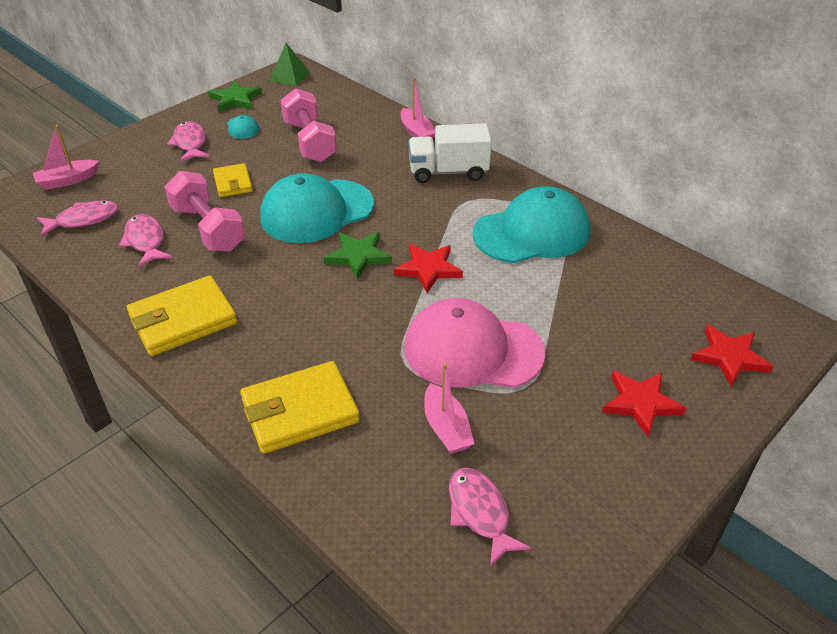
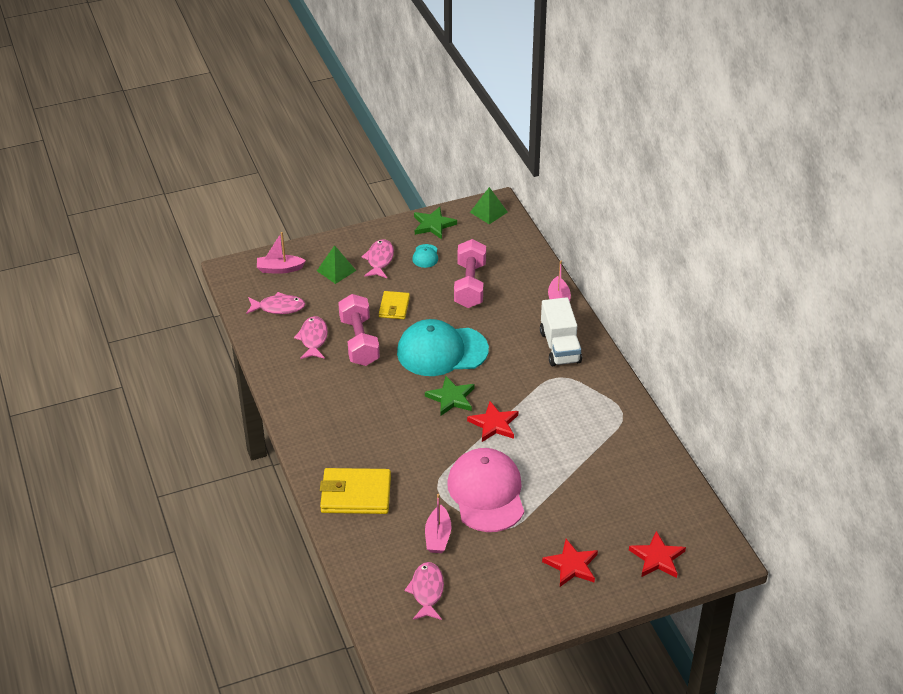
camera: 25 degrees right, 0 degrees up
yellow wallet [127,276,237,356] -> none
pink cap [404,298,545,388] -> pink cap turned 45 degrees clockwise [447,448,524,532]
white truck [409,123,492,183] -> white truck turned 120 degrees counterclockwise [540,297,582,366]
turquoise cap [473,186,590,263] -> none
none -> green pyramid [317,245,356,284]

